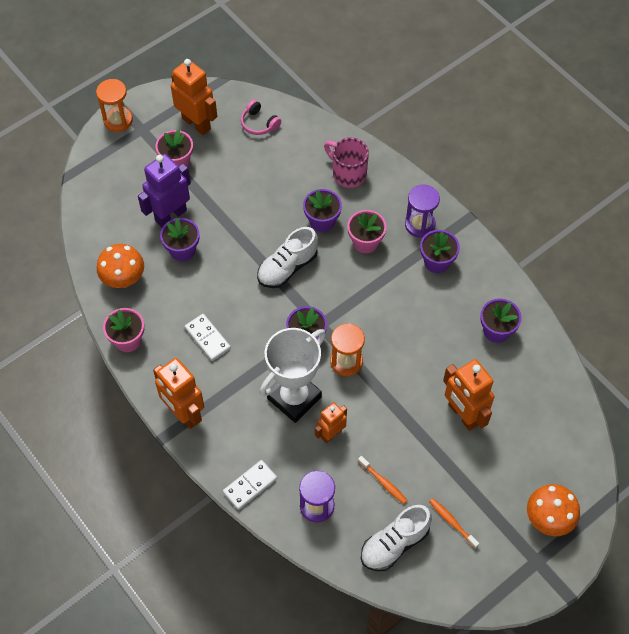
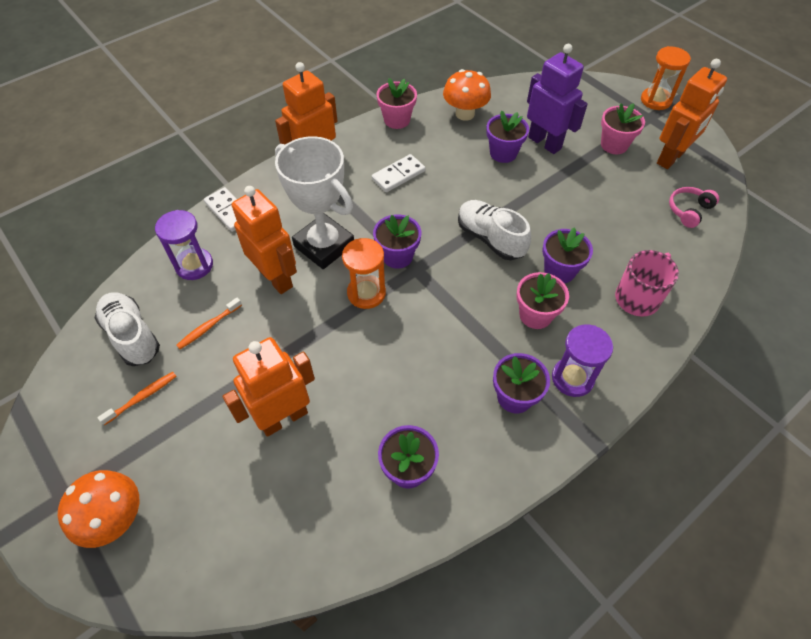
camera: 90 degrees right, 5 degrees down
orange robot [315,402,347,443] -> orange robot [232,186,297,294], size x1.66

